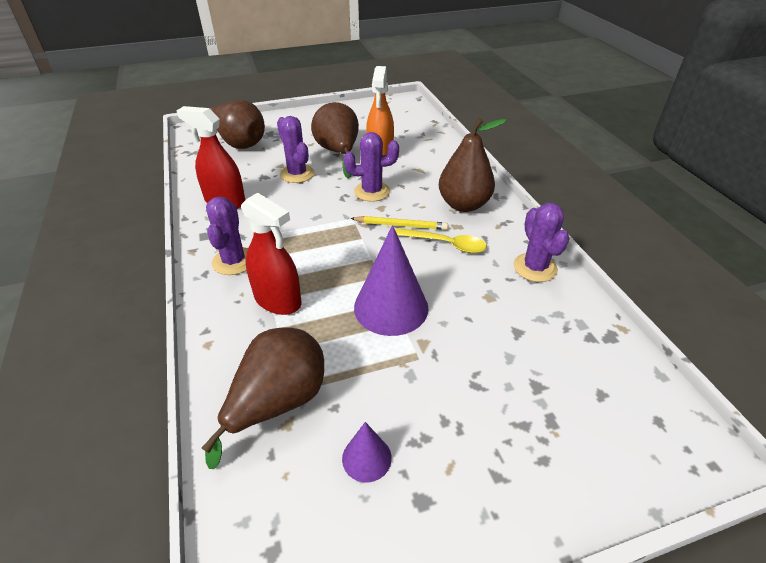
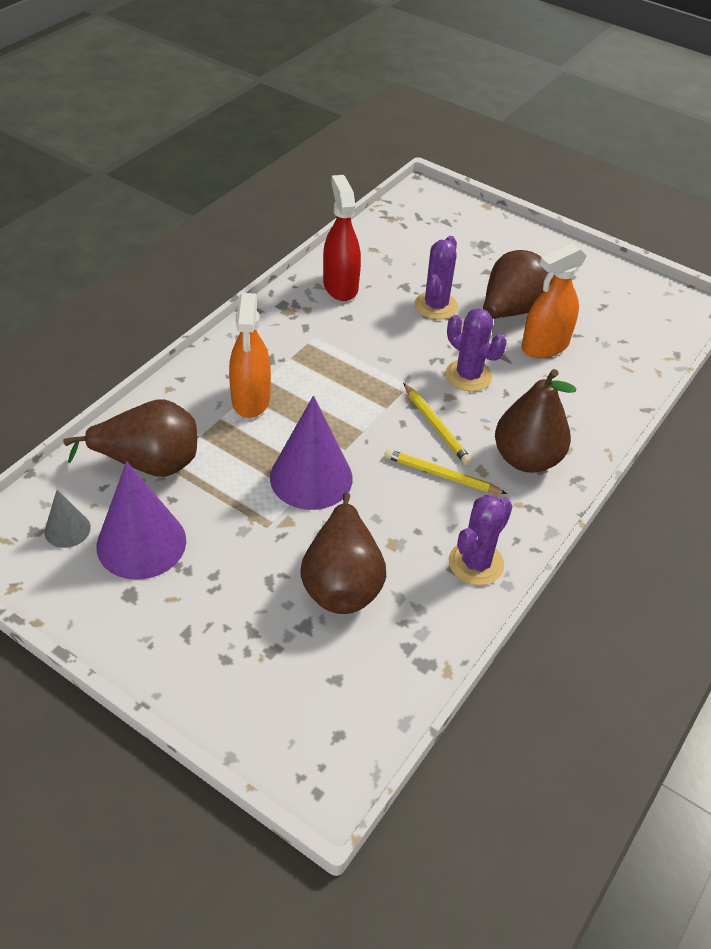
camera: 50 degrees right, 5 degrees up
purple cactus [206,197,248,275] -> none
brown pear [211,100,265,149] -> brown pear moved to [300,492,386,614]
red spray bottle [241,193,301,315] -> orange spray bottle [229,293,271,418]
purple cone [342,422,392,482] -> purple cone [97,461,186,580], size x1.96
yellow spoon [395,228,487,253] -> yellow pencil [384,449,507,494]
none -> grey cone [45,490,91,548]

